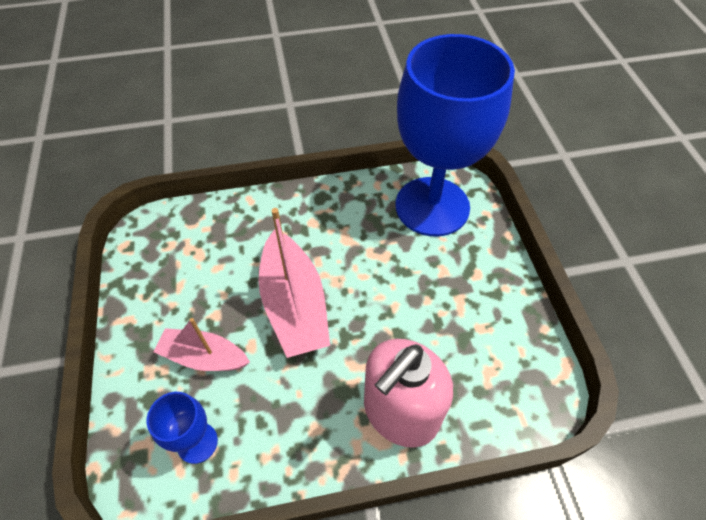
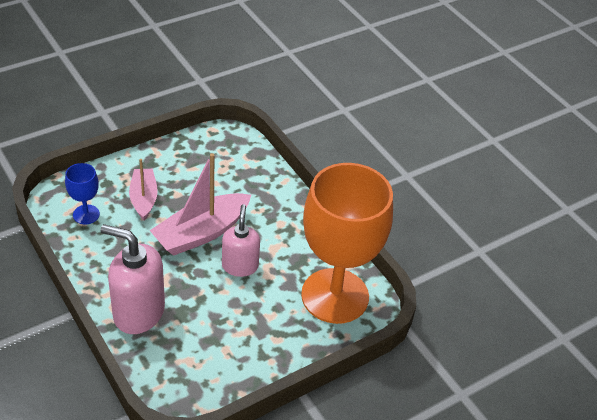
camera: 65 degrees right, 10 degrees down
blue goblet [396,34,515,236] -> orange goblet [301,163,393,324]
none -> pink soap dispenser [222,204,260,277]

